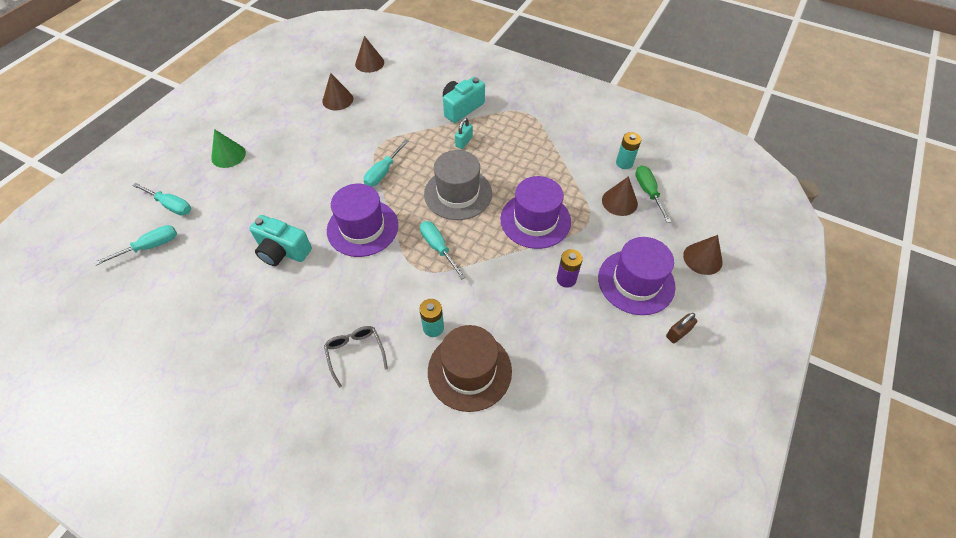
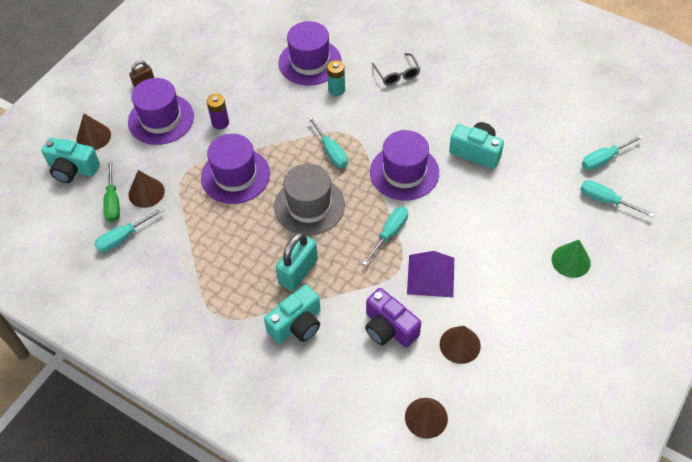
camera: 175 degrees left, 0 degrees up
brown hat [428,325,512,412] -> purple hat [279,21,342,86]
turquoise padlock [455,118,473,149] -> turquoise padlock [276,232,318,291], size x1.84
turquoise battery [616,132,641,169] -> turquoise screwdriver [95,207,164,252]
none -> turquoise camera [41,138,100,183]
none -> purple camera [365,288,421,348]
none -> purple pyramid [407,251,454,297]

